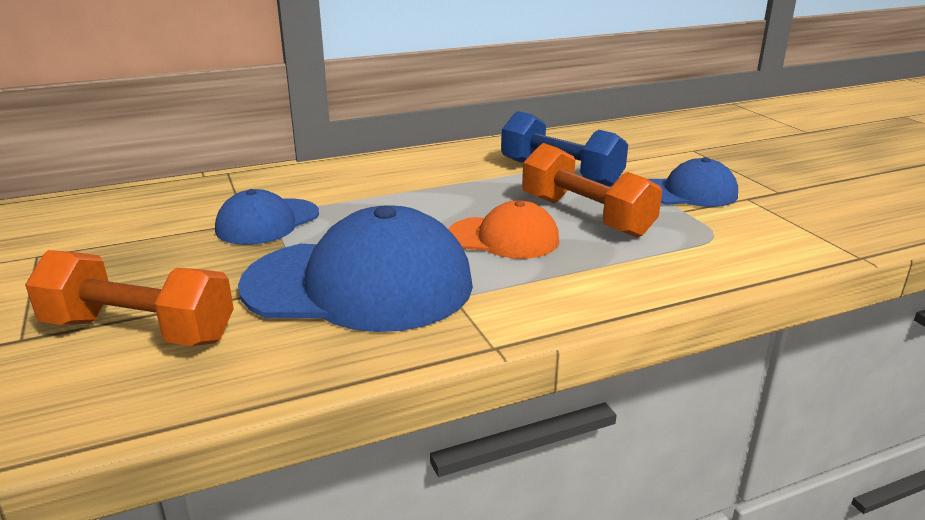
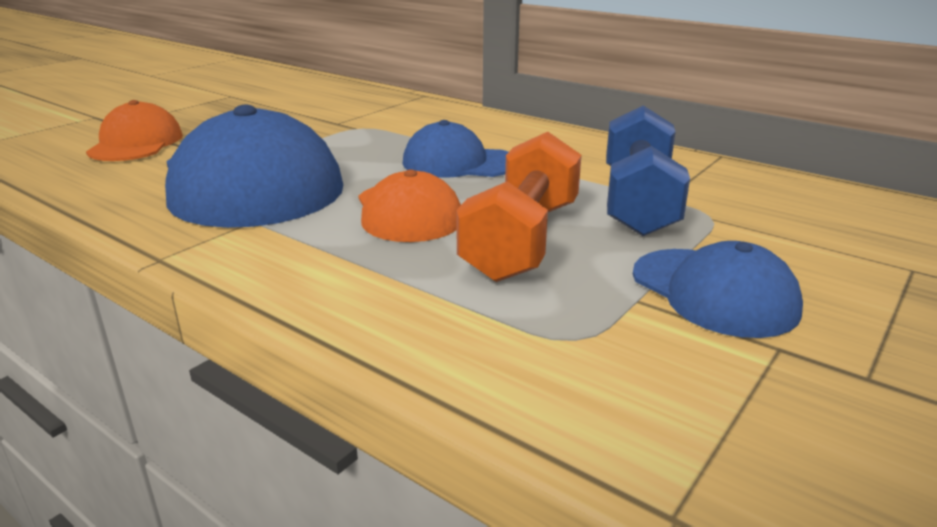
camera: 60 degrees right, 0 degrees up
orange dumbbell [25,250,234,346] -> orange cap [86,100,183,161]
blue cap [215,189,319,245] -> blue cap moved to [403,120,508,178]

